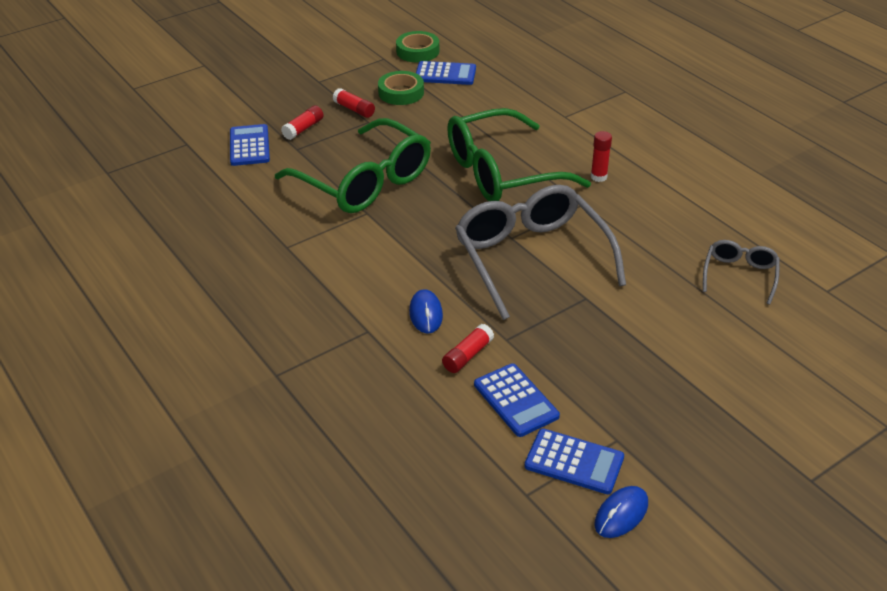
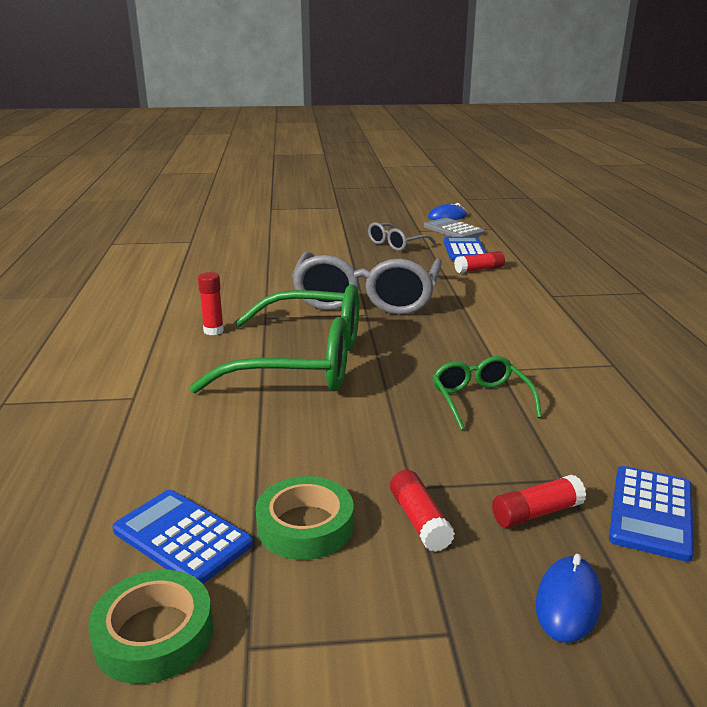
camera: 150 degrees left, 15 degrees down
green glasses [275,118,431,213] -> green glasses [433,356,542,430], size x0.49
blue mouse [409,289,443,334] -> blue mouse moved to [536,554,602,643]
blue calculator [524,429,624,494] -> grey calculator [424,218,485,237]
grey glasses [703,240,780,305] -> grey glasses moved to [368,222,436,251]

